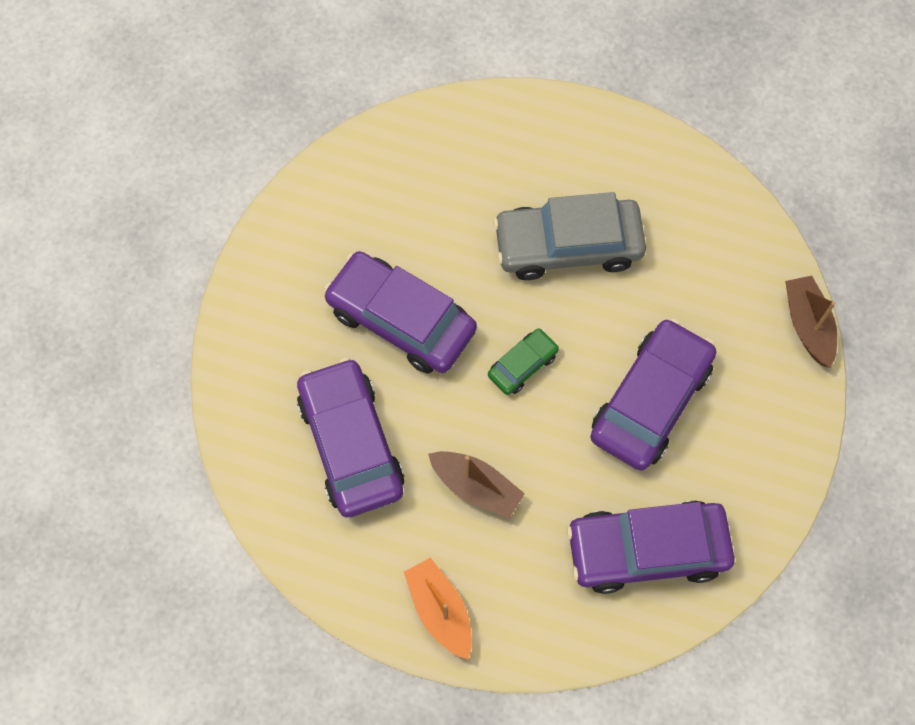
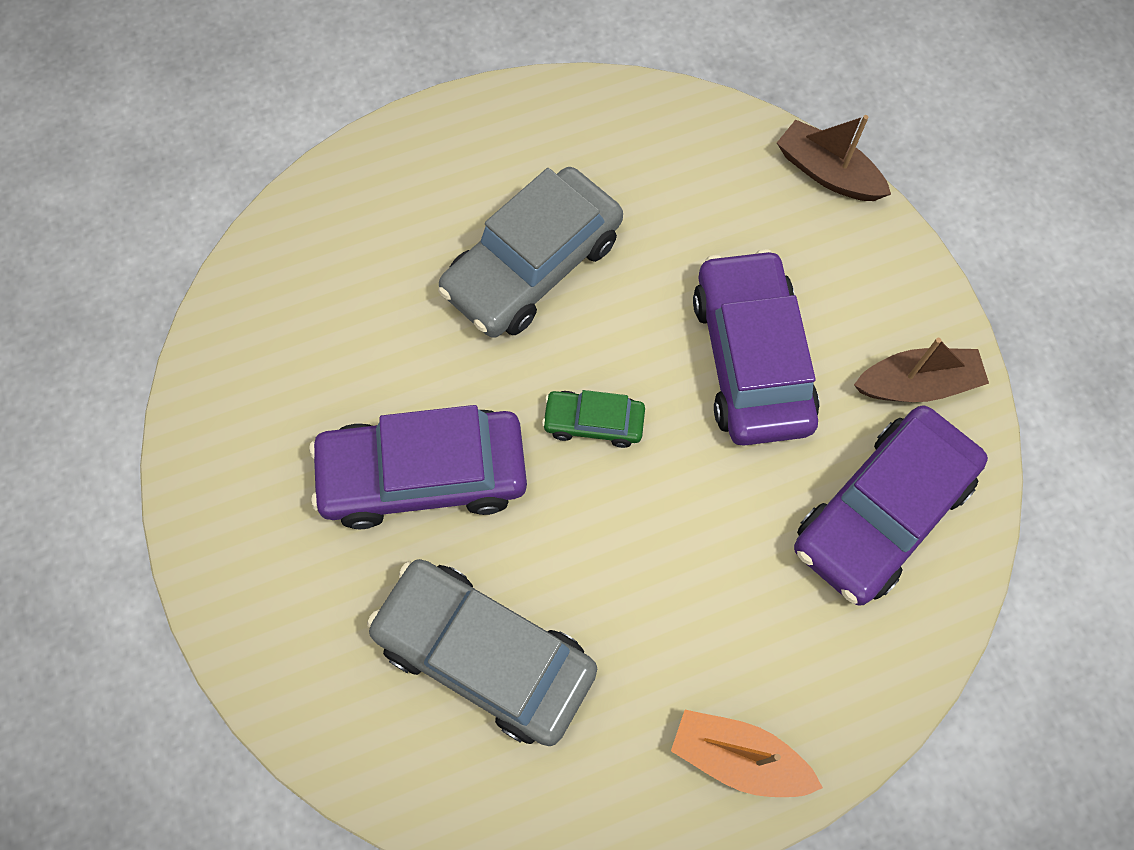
camera: 40 degrees left, 0 degrees up
purple car [297,358,405,517] -> grey car [367,559,597,746]
brown boat [428,451,525,519] -> brown boat moved to [854,338,989,402]
green car [488,328,559,395] -> green car turned 90 degrees counterclockwise [542,390,645,448]

